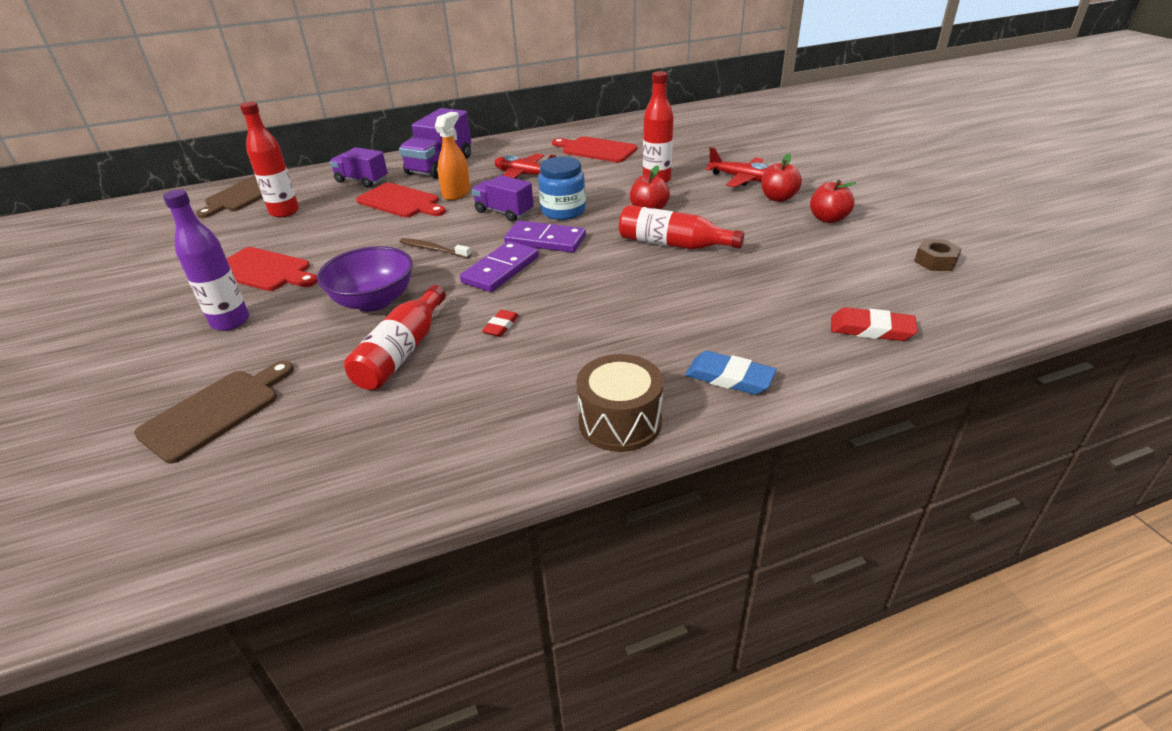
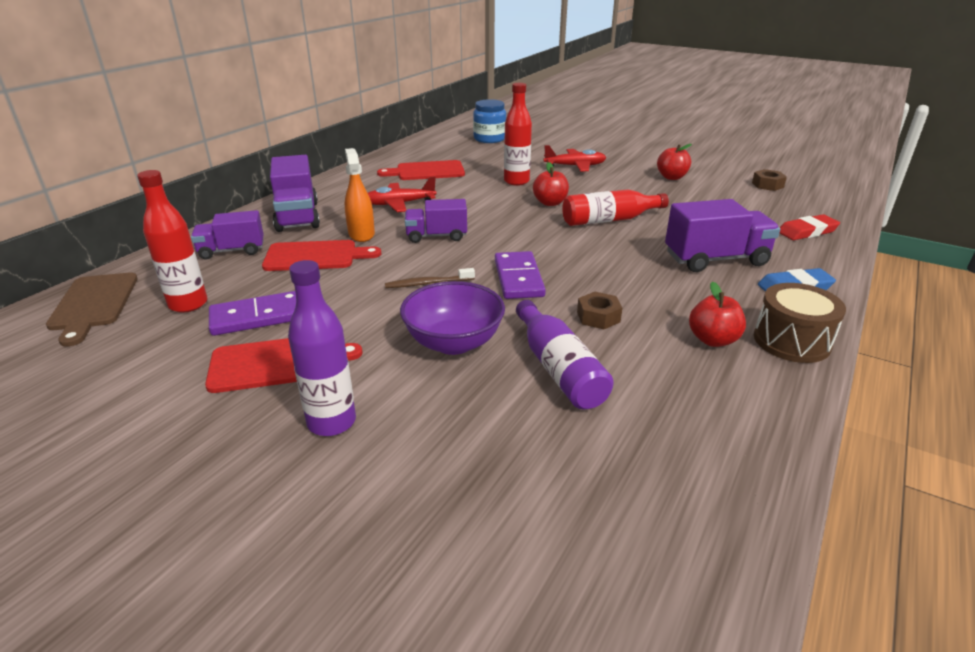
camera: 40 degrees left, 5 degrees down
brown cutting board [134,361,294,464] -> none
red bottle [344,285,446,390] -> purple bottle [516,300,614,410]
red eraser [482,310,519,337] -> brown nut [577,292,622,329]
purple domino [504,220,586,253] -> purple domino moved to [209,291,296,336]
blue jar [538,156,586,220] -> blue jar moved to [473,99,506,143]
red apple [761,154,802,202] -> red apple moved to [689,282,746,347]
none -> purple truck [665,199,780,272]

